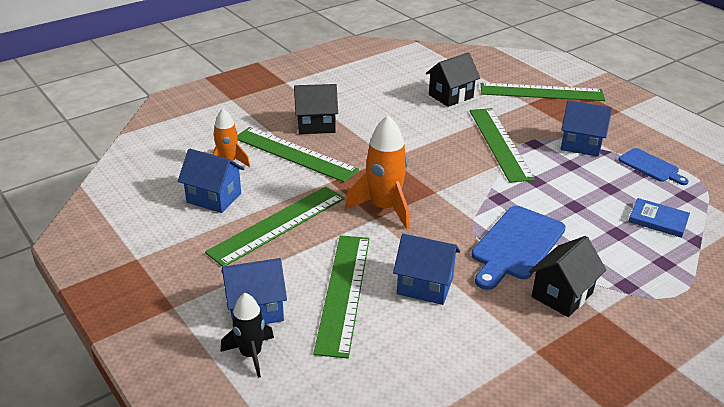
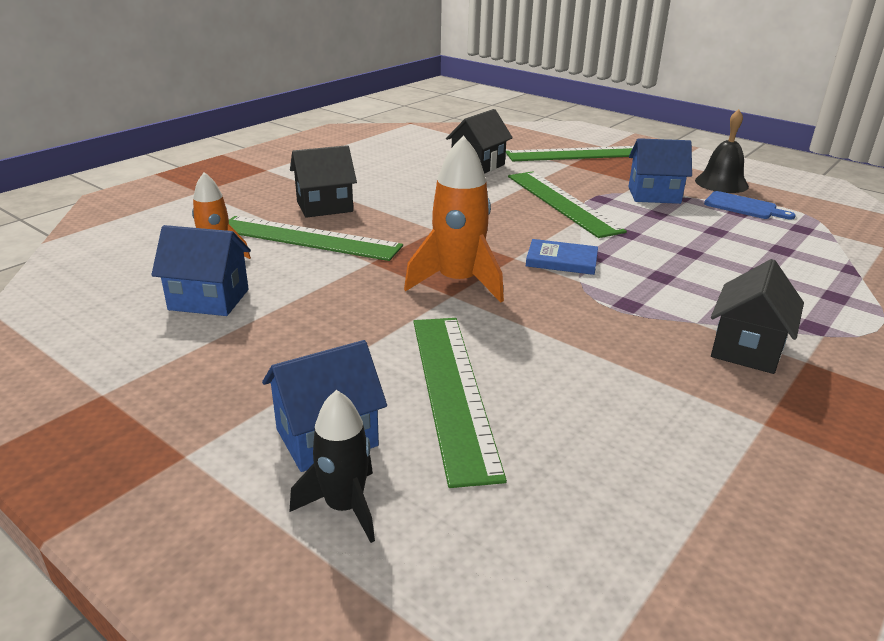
camera: 15 degrees left, 5 degrees down
green ruler [205,186,345,267] -> none
blue house [393,234,460,305] -> none
blue cutting board [471,206,566,290] -> none
blue book [628,198,690,238] -> blue book moved to [526,239,598,275]
none -> black bell [695,109,749,193]

